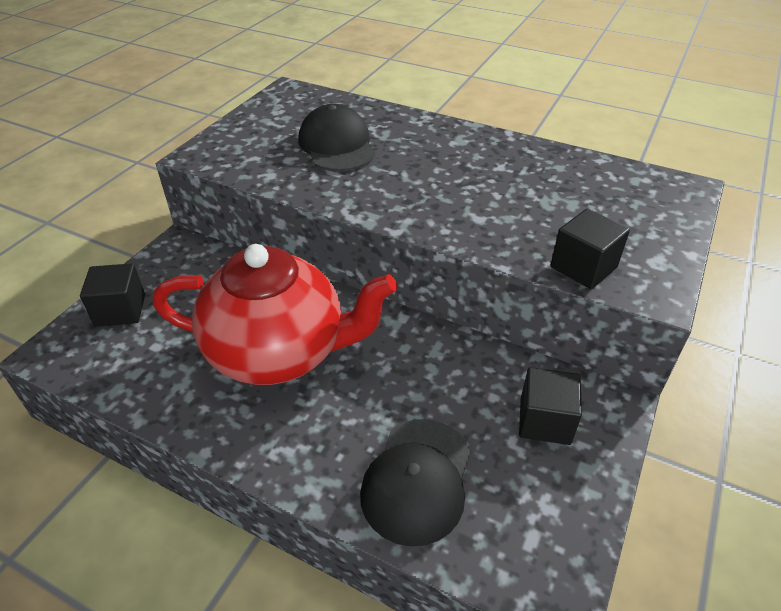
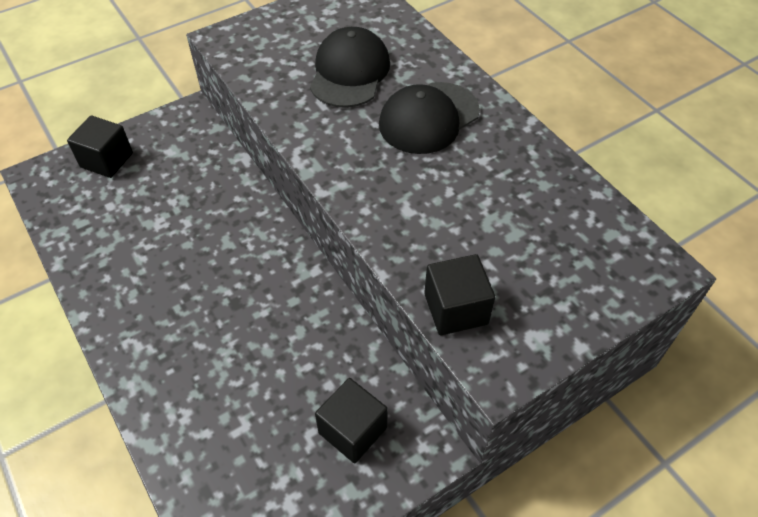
camera: 30 degrees right, 10 degrees up
red teapot [153,244,398,385] -> none
black cap [360,419,471,546] -> black cap moved to [379,82,480,154]

